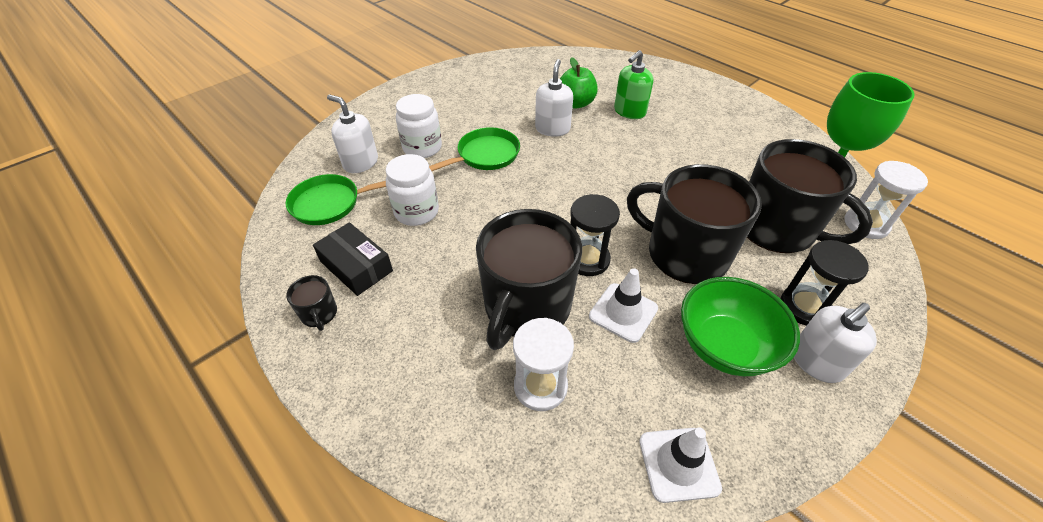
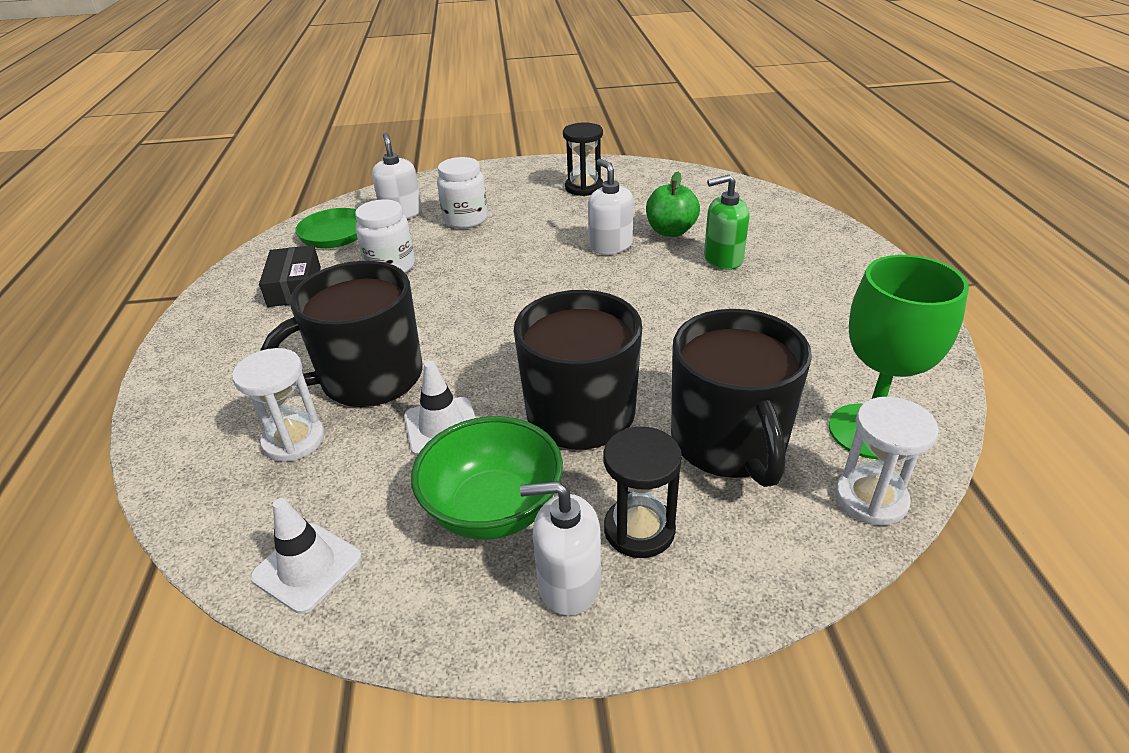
camera: 40 degrees right, 10 degrees down
black mug [286,275,337,331] -> none
green pan [429,127,520,171] -> none
white soap dispenser [535,59,573,137] -> white soap dispenser turned 75 degrees counterclockwise [588,159,634,254]
black hourglass [570,194,620,276] -> black hourglass moved to [563,122,603,196]

